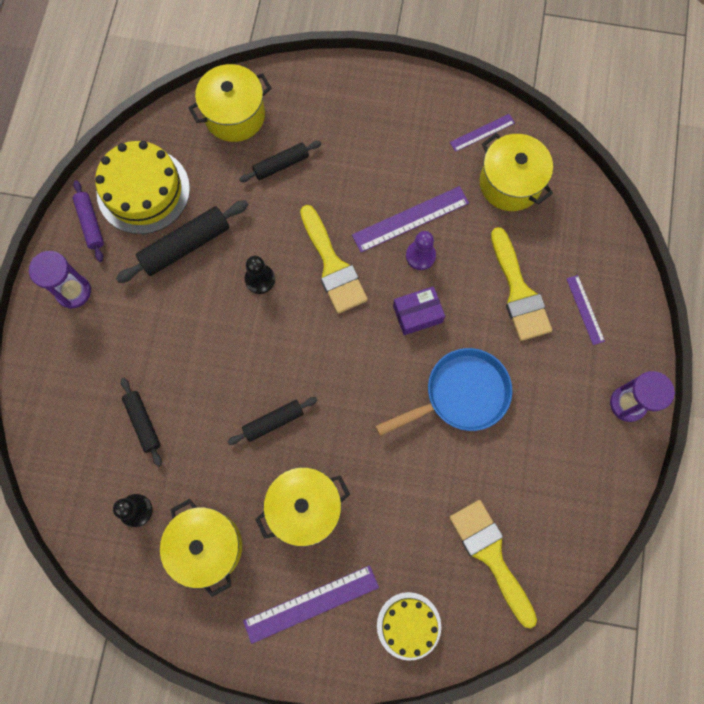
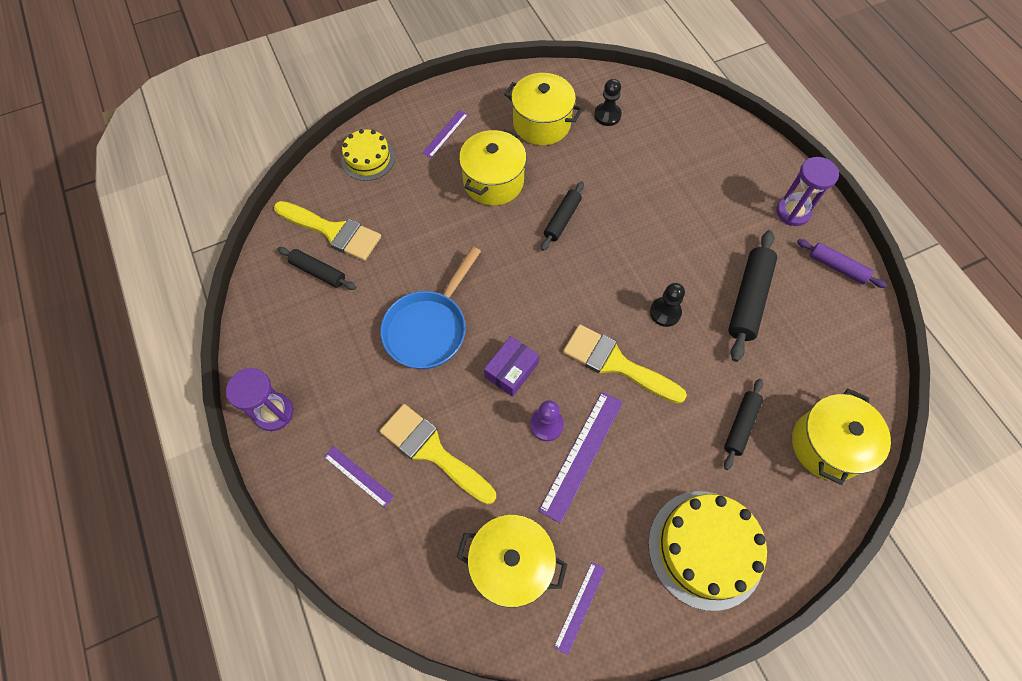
camera: 145 degrees right, 10 degrees down
yellow cake [95,141,190,234] -> yellow cake moved to [648,491,767,611]
black rolling pin [121,378,162,467] -> black rolling pin moved to [277,247,356,290]
purple ruler [243,565,379,644] -> purple ruler [422,110,468,158], size x0.58

